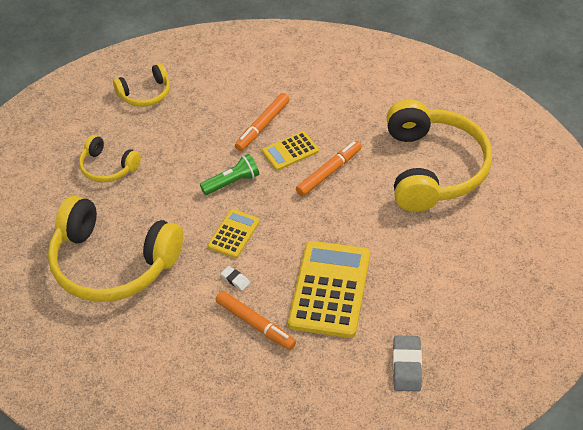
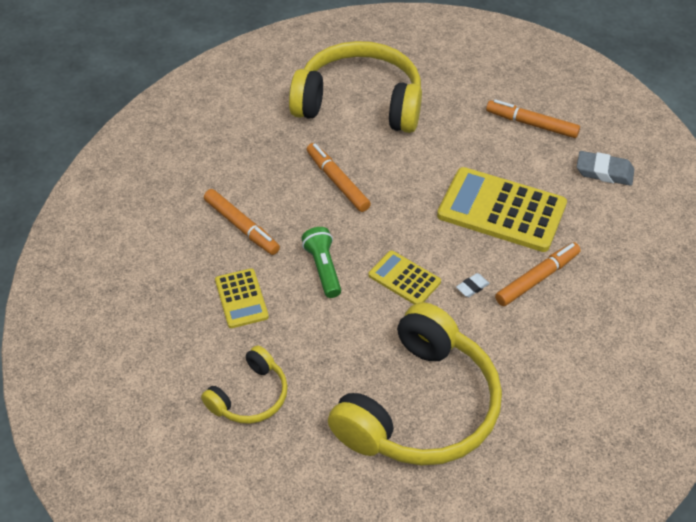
camera: 80 degrees left, 0 degrees up
yellow headphones [113,63,170,107] -> none
yellow calculator [262,131,319,171] -> yellow calculator moved to [215,268,269,328]
none -> orange marker [486,100,580,138]

